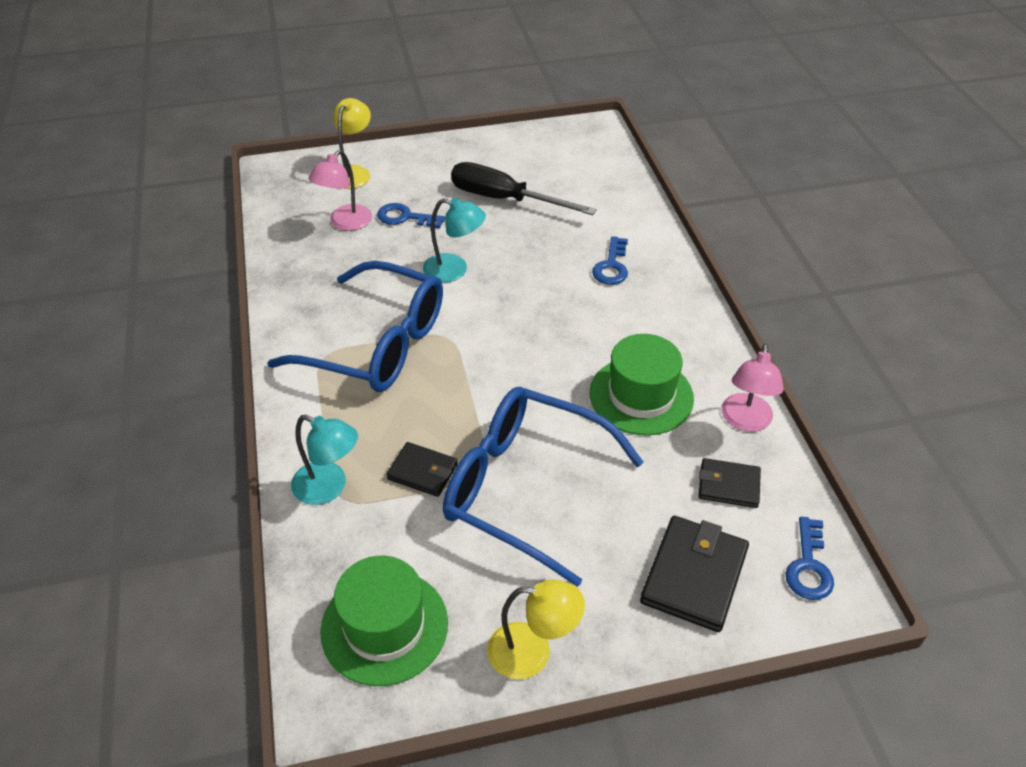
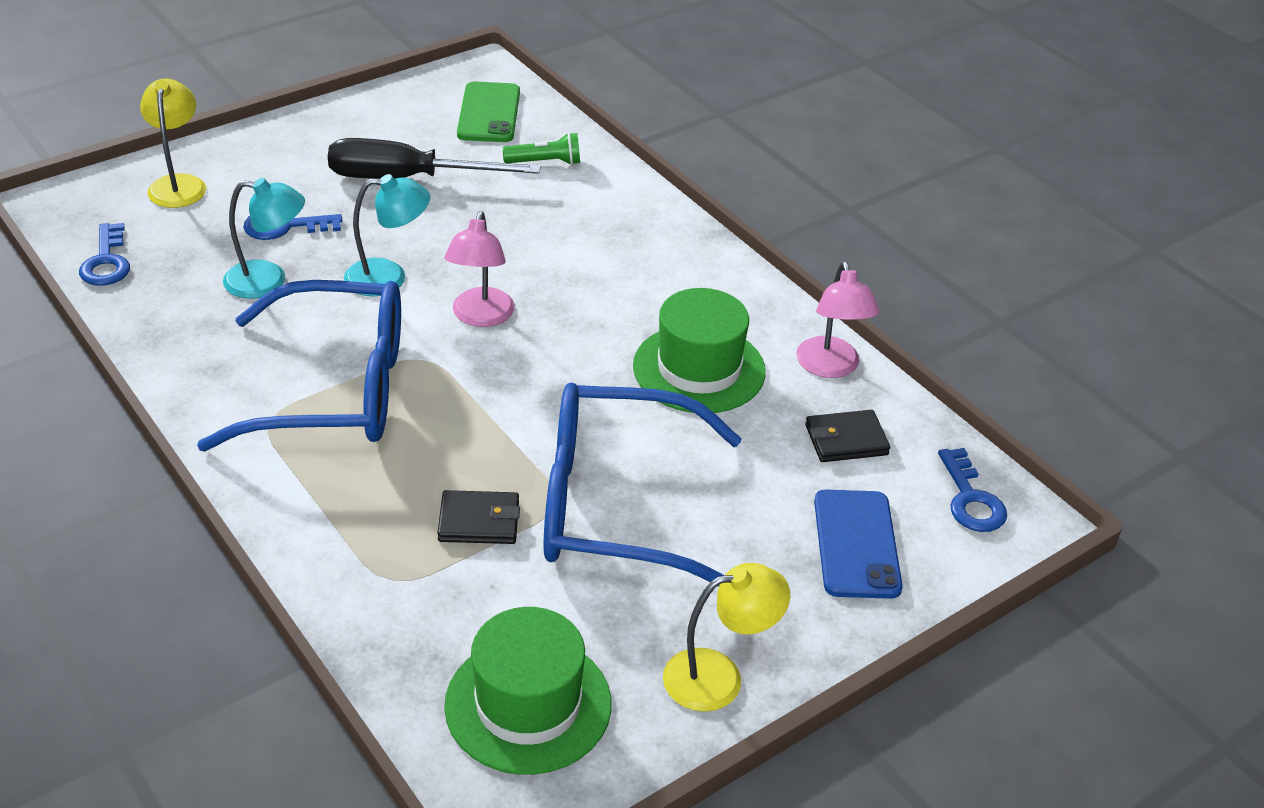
camera: 25 degrees left, 5 degrees down
turquoise lamp [291,415,358,505] -> turquoise lamp moved to [223,178,305,299]
pink lamp [308,150,372,231] -> pink lamp moved to [444,211,515,327]
blue key [592,236,628,285] -> blue key moved to [79,223,130,286]
black wallet [640,516,749,632] -> blue phone [814,489,903,599]
none -> green phone [457,82,520,142]
none -> green flashlight [502,133,580,165]

